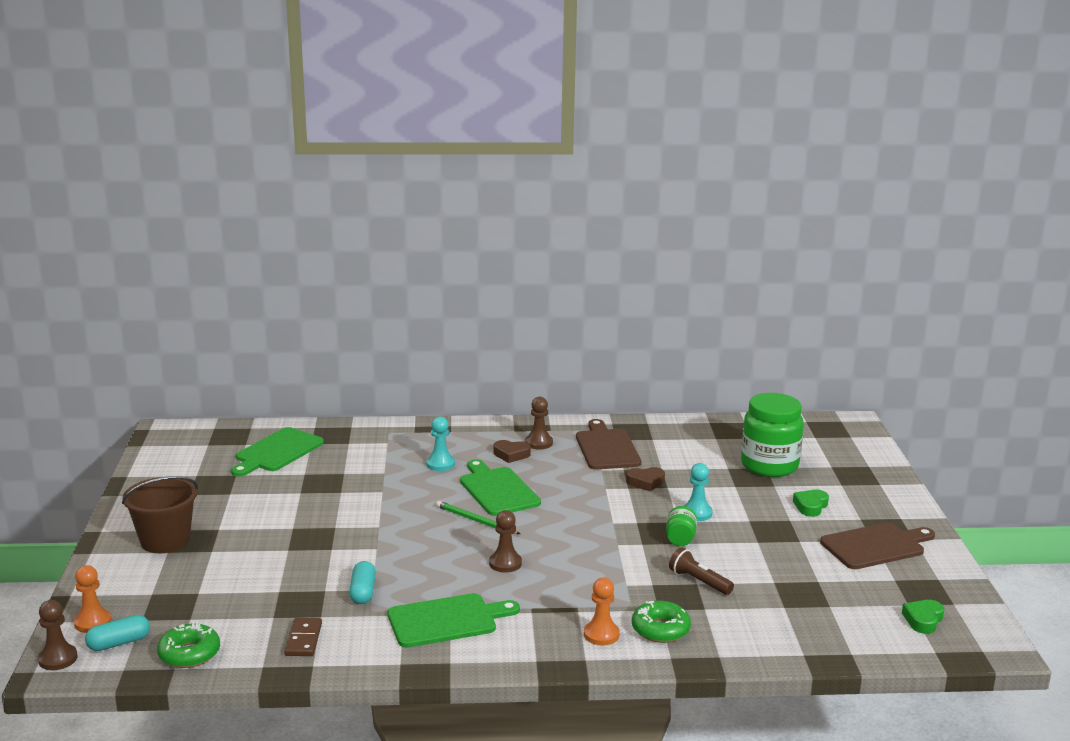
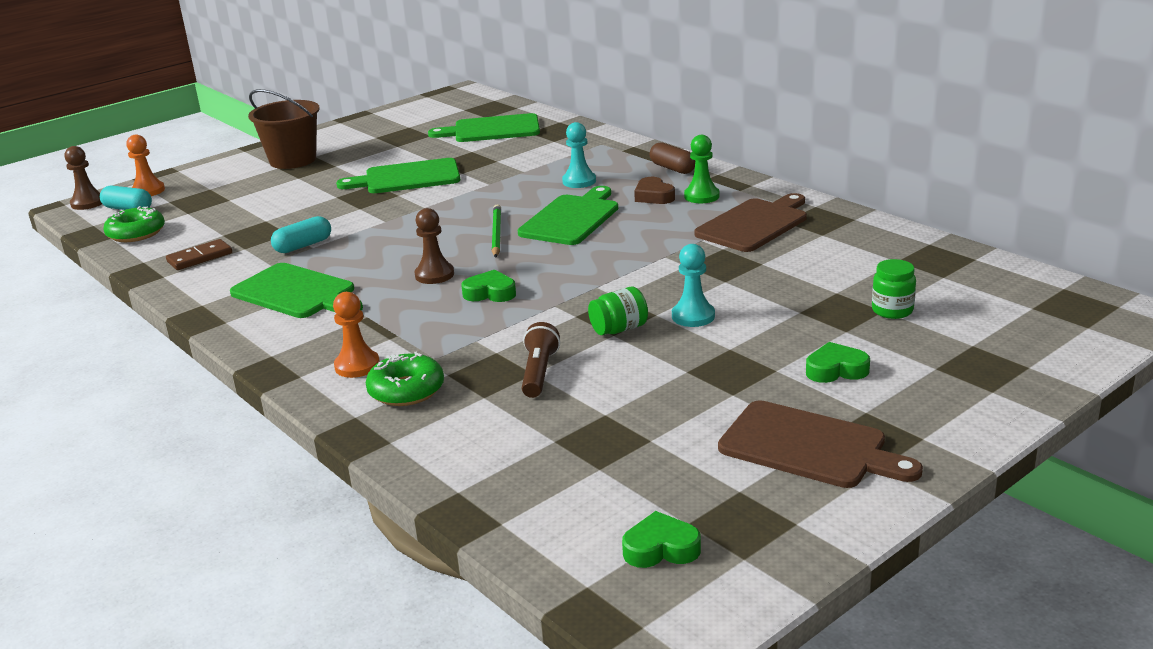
camera: 55 degrees right, 5 degrees up
brown pawn [525,397,553,450] -> green pawn [684,135,720,203]
brown heart [626,467,665,491] -> none
green jar [741,393,804,477] -> green jar [872,259,916,319], size x0.46
none -> green cutting board [336,158,460,193]
none -> green heart [461,270,516,302]
none -> brown capsule [650,142,696,174]

